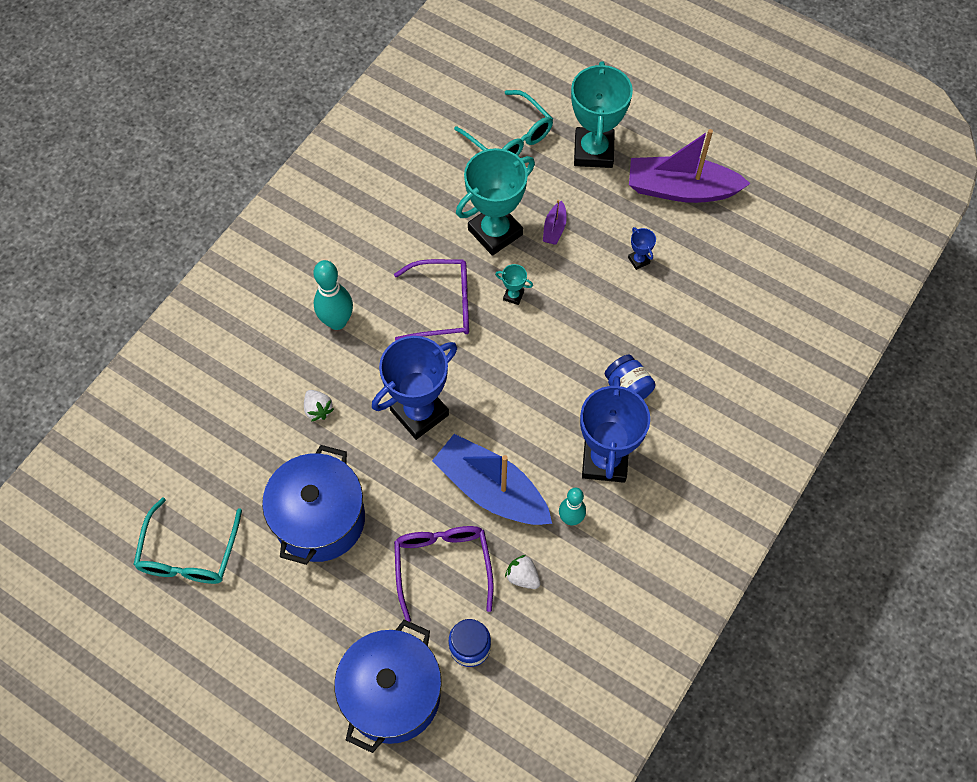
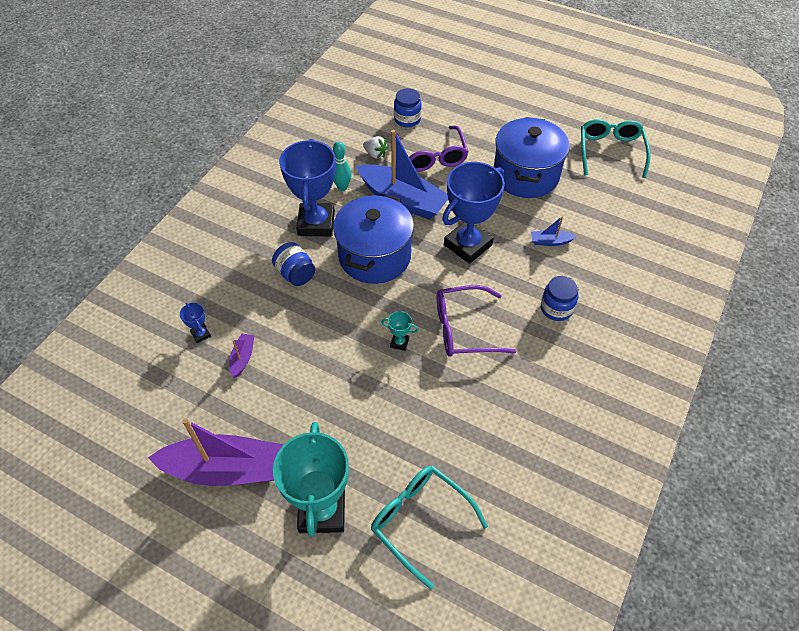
camera: 175 degrees right, 10 degrees down
white strawberry [304,390,334,422] -> blue boat [531,216,576,246]
turquoise bowling pin [313,260,353,330] -> blue jar [541,276,579,321]
blue pot [334,620,442,753] -> blue pot moved to [333,194,414,284]
turquoise trophy [456,148,535,256] -> none
purple boat [543,200,567,245] -> purple boat moved to [229,333,255,378]
blue trophy [628,227,656,270] -> blue trophy moved to [180,303,211,343]

